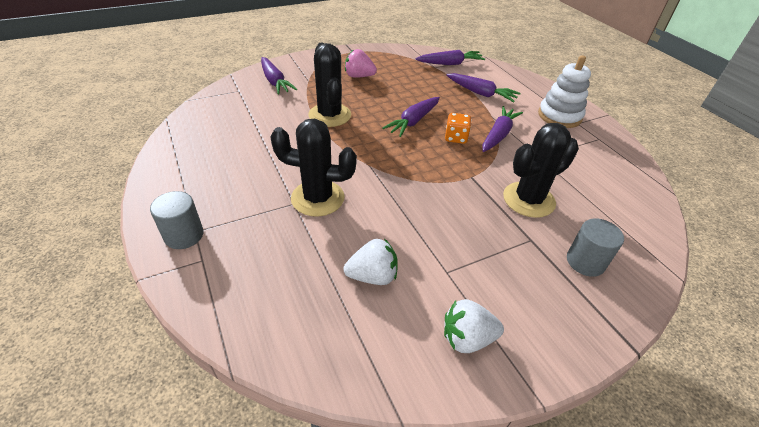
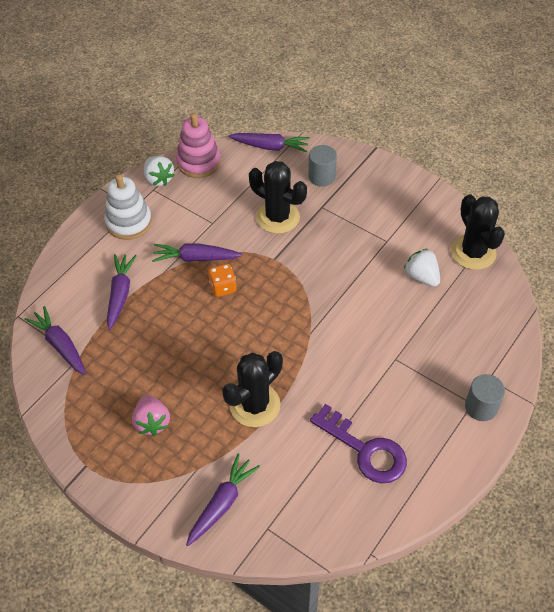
camera: 115 degrees left, 10 degrees up
black cactus [270,119,357,217] -> black cactus moved to [451,194,505,270]
purple carrot [382,97,440,137] -> purple carrot moved to [228,133,310,153]
white strawberry [444,299,504,353] -> white strawberry moved to [144,156,175,186]
none -> pink stacking toy [176,113,221,178]
none -> purple key [310,404,407,483]

